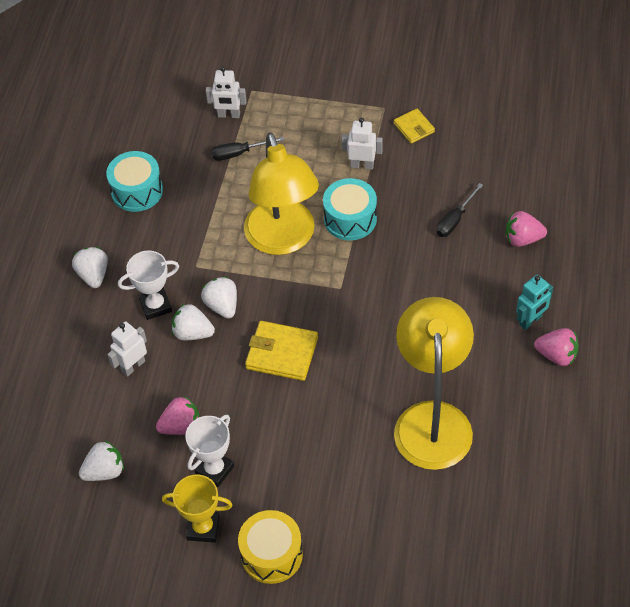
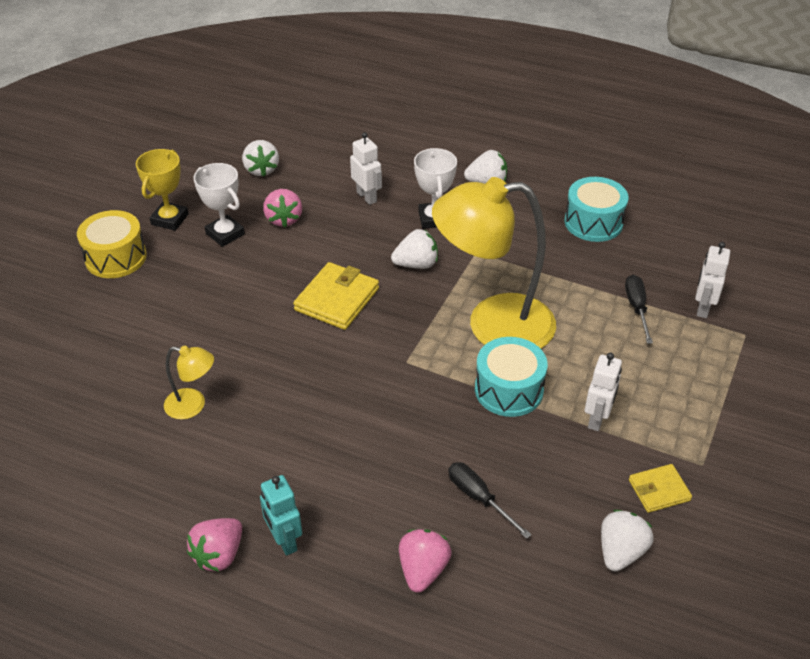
camera: 100 degrees right, 10 degrees down
white strawberry [172,304,215,340] -> white strawberry moved to [601,510,654,572]
yellow lamp [394,297,474,470] -> yellow lamp [164,346,214,420], size x0.44

